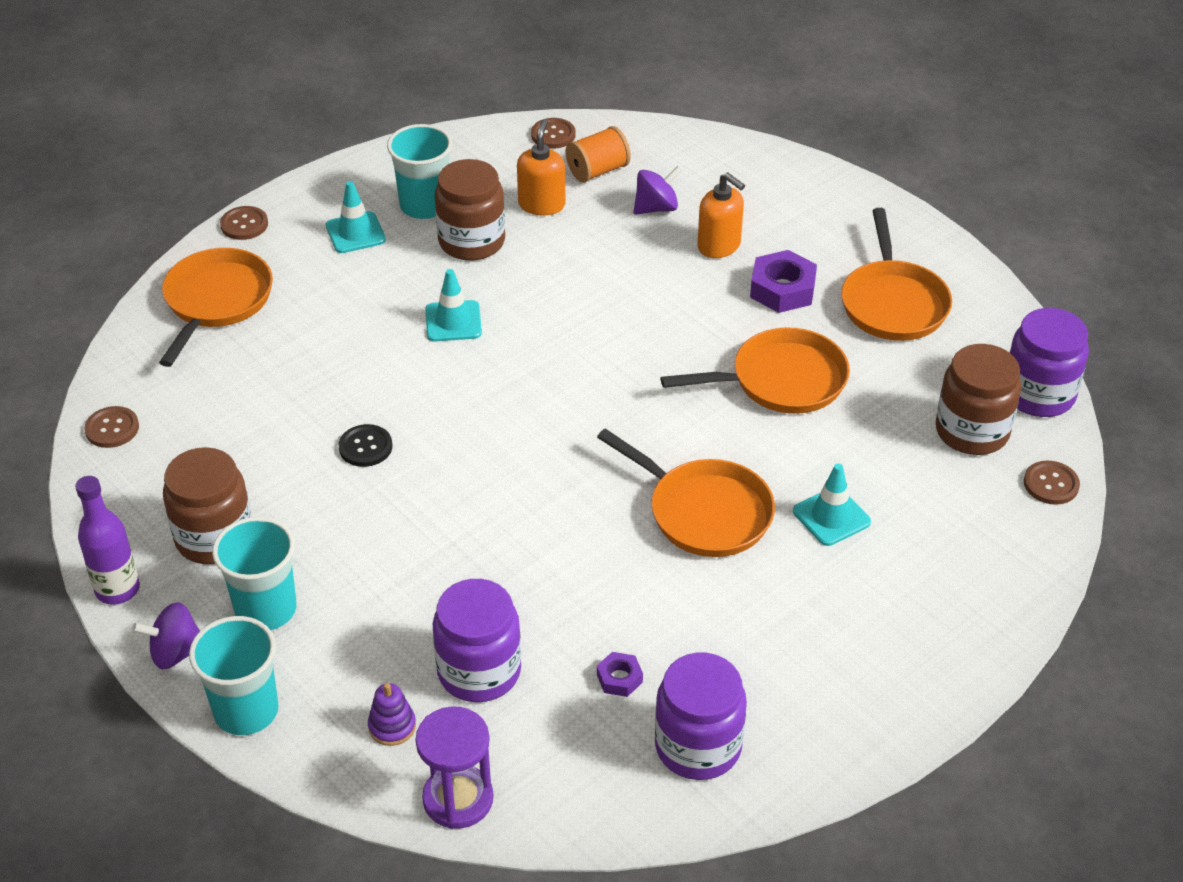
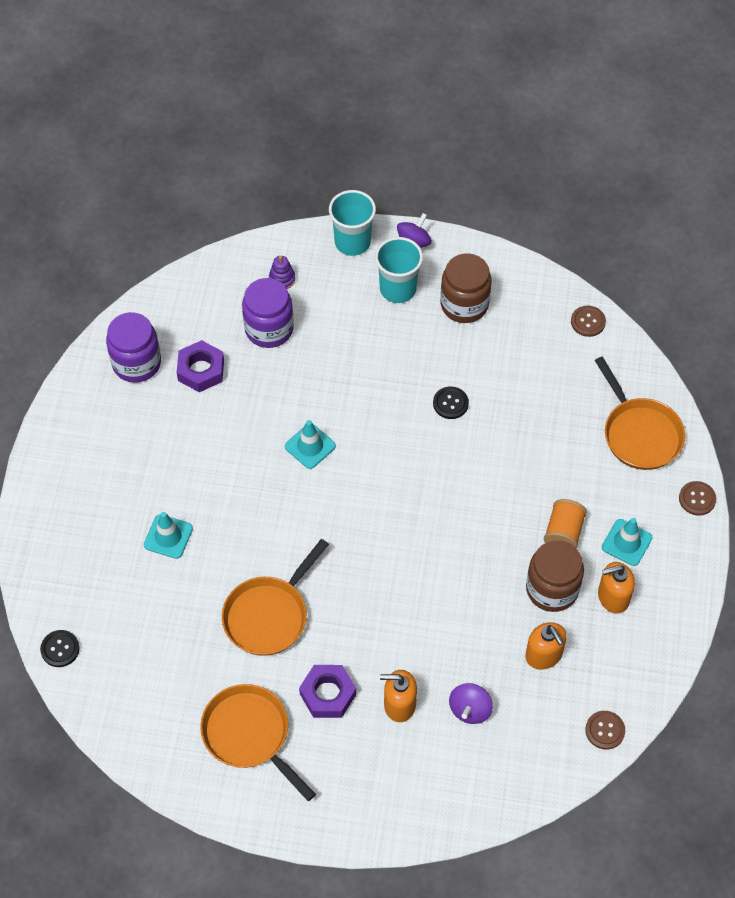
camera: 140 degrees right, 15 degrees up
purple bottle [75,476,140,605] -> none
turquoise cup [387,124,452,219] -> orange soap dispenser [598,562,635,614]
purple hourglass [415,706,493,829] -> none
turquoise traffic cone [425,269,482,341] -> turquoise traffic cone moved to [285,420,336,469]
orange spool [566,126,631,183] -> orange spool moved to [544,499,587,549]
orange pan [597,428,775,557] -> none
purple nut [597,652,643,697] -> purple nut [177,340,224,392], size x1.85
brown jar [936,344,1021,455] -> none
purple jar [1009,308,1089,417] -> none
brown button [1024,461,1080,505] -> black button [40,630,80,667]

